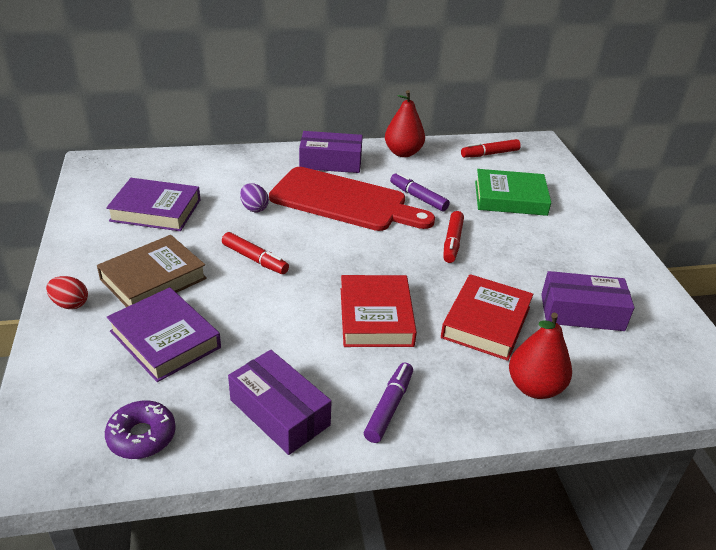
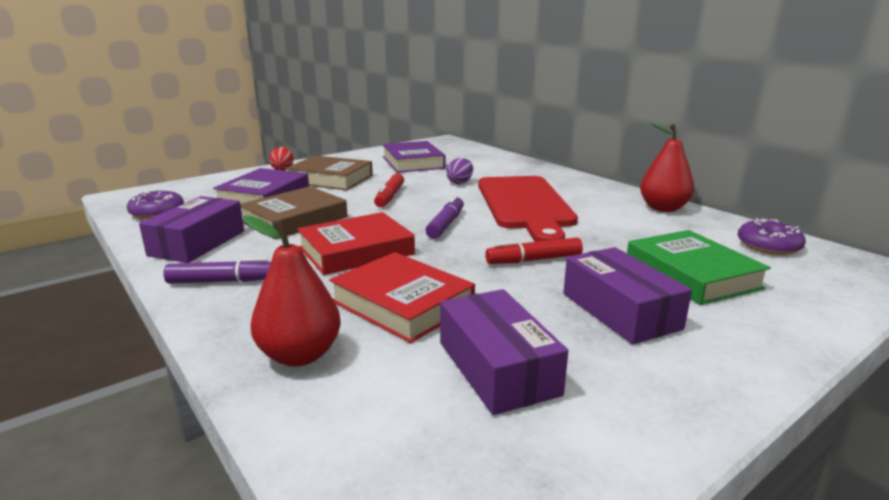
camera: 65 degrees right, 15 degrees down
purple box [299,131,363,173] -> purple box moved to [563,247,692,344]
purple marker [390,172,450,212] -> purple marker moved to [426,195,464,239]
red book [441,274,533,361] -> red book turned 45 degrees clockwise [329,252,475,343]
red marker [461,139,521,158] -> purple donut [738,219,806,255]
none -> brown book [240,186,348,239]

